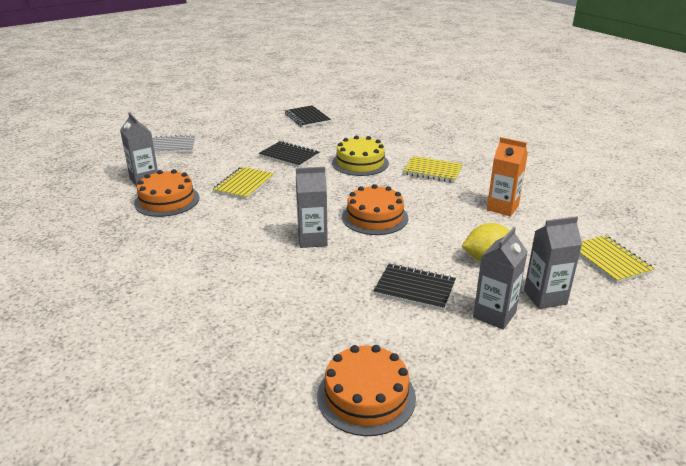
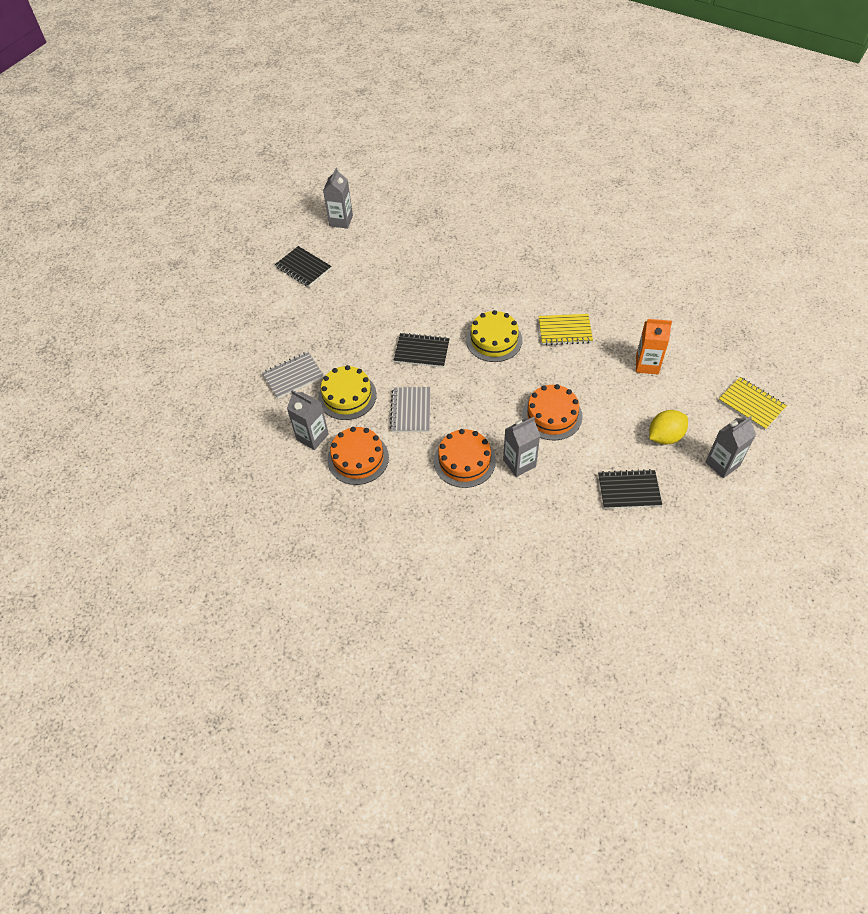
camera: 20 degrees left, 25 degrees up
yellow notebook [213,167,274,200] -> grey notebook [390,387,430,432]
black notebook [285,105,331,128] -> black notebook moved to [275,246,331,287]
orange cake [317,345,416,436] -> orange cake moved to [434,429,496,488]
grey carton [473,227,528,330] -> grey carton moved to [323,168,353,229]
none -> yellow cake [318,365,377,420]

